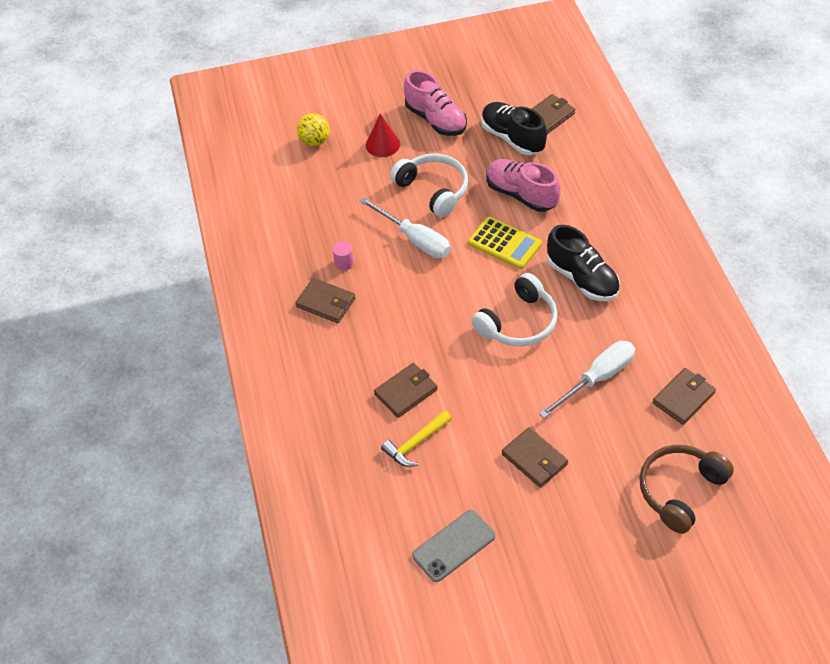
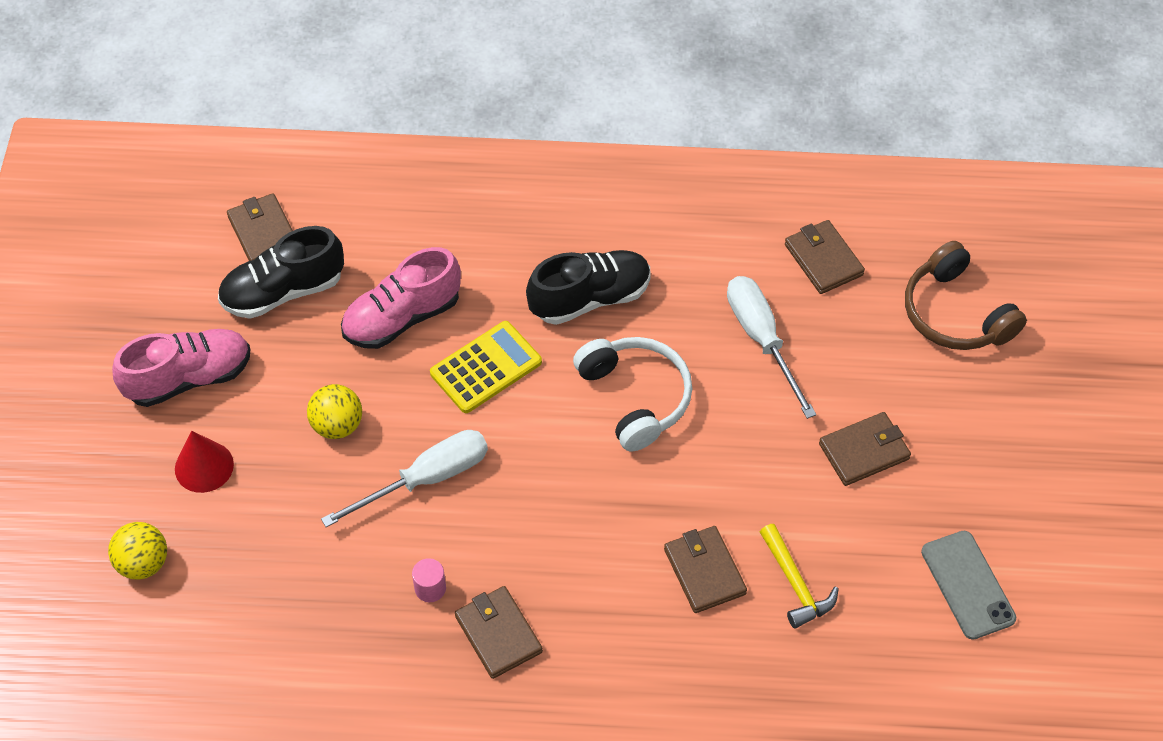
camera: 75 degrees left, 5 degrees up
brown wallet [295,278,356,323] -> brown wallet turned 75 degrees counterclockwise [455,586,543,679]
white headphones [390,153,468,217] -> yellow ball [307,384,362,439]

